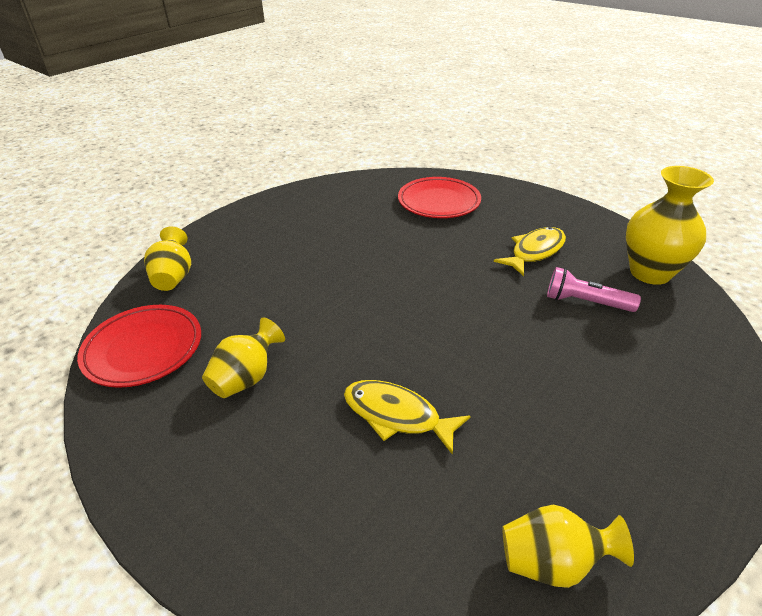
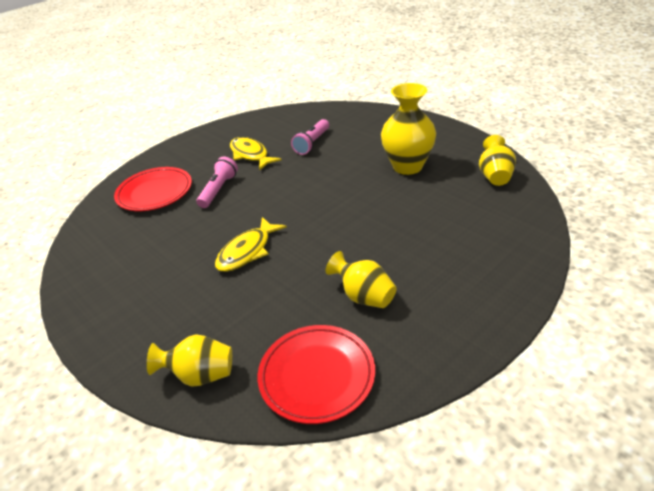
camera: 80 degrees left, 0 degrees up
yellow fish [344,380,470,455] -> yellow fish moved to [215,217,287,272]
yellow vase [626,166,714,285] -> yellow vase moved to [381,83,436,175]
none -> pink flashlight [196,157,238,208]

